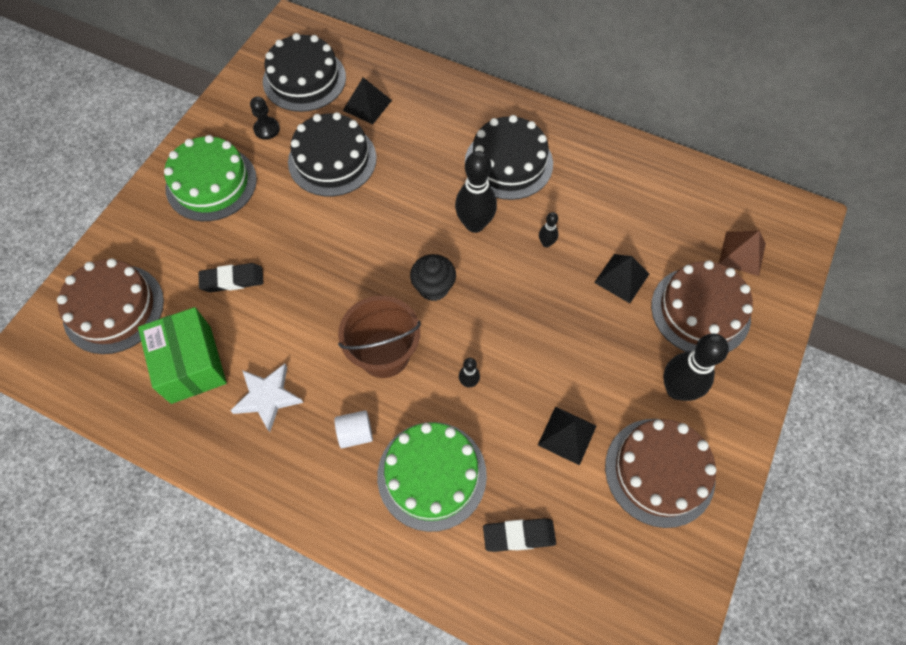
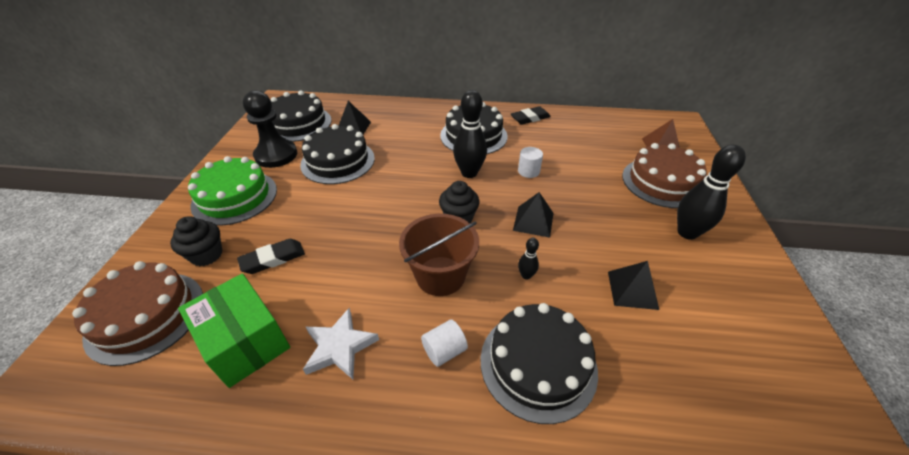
camera: 20 degrees left, 20 degrees down
black pawn [250,97,280,140] -> black pawn [243,90,297,168], size x1.92
green cake [377,422,487,532] -> black cake [480,303,598,424]
black eraser [483,518,556,552] -> black eraser moved to [511,106,551,125]
black bowling pin [539,212,558,247] -> white cylinder [518,147,543,178]
black pyramid [594,254,649,303] -> black pyramid moved to [513,192,554,238]
brown cake [605,419,716,528] -> none
none -> black cupcake [170,216,223,266]

